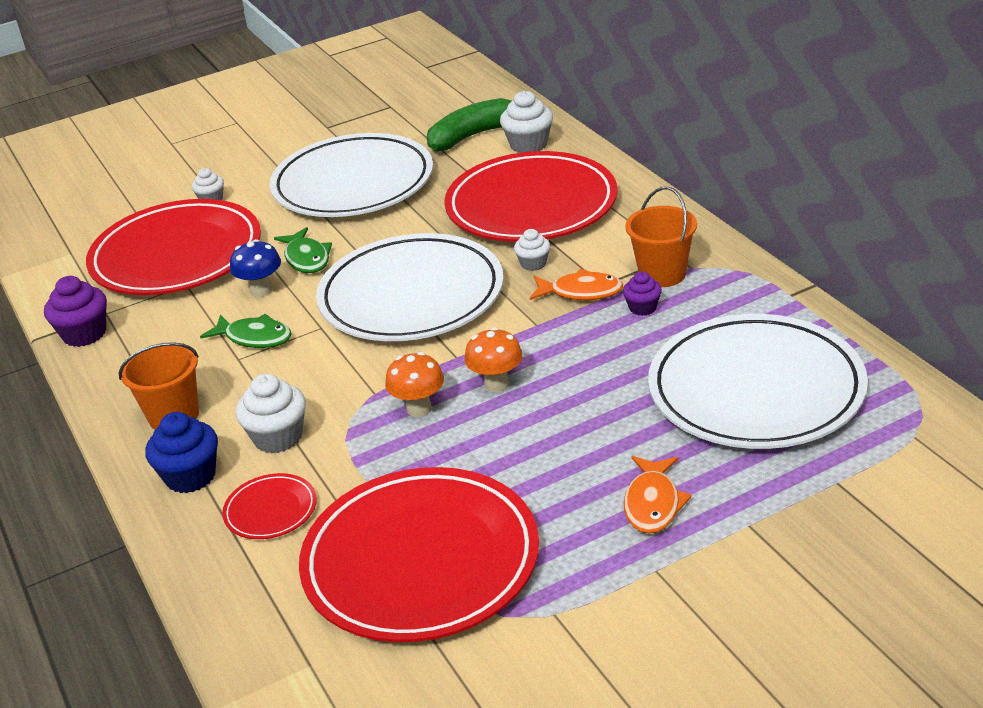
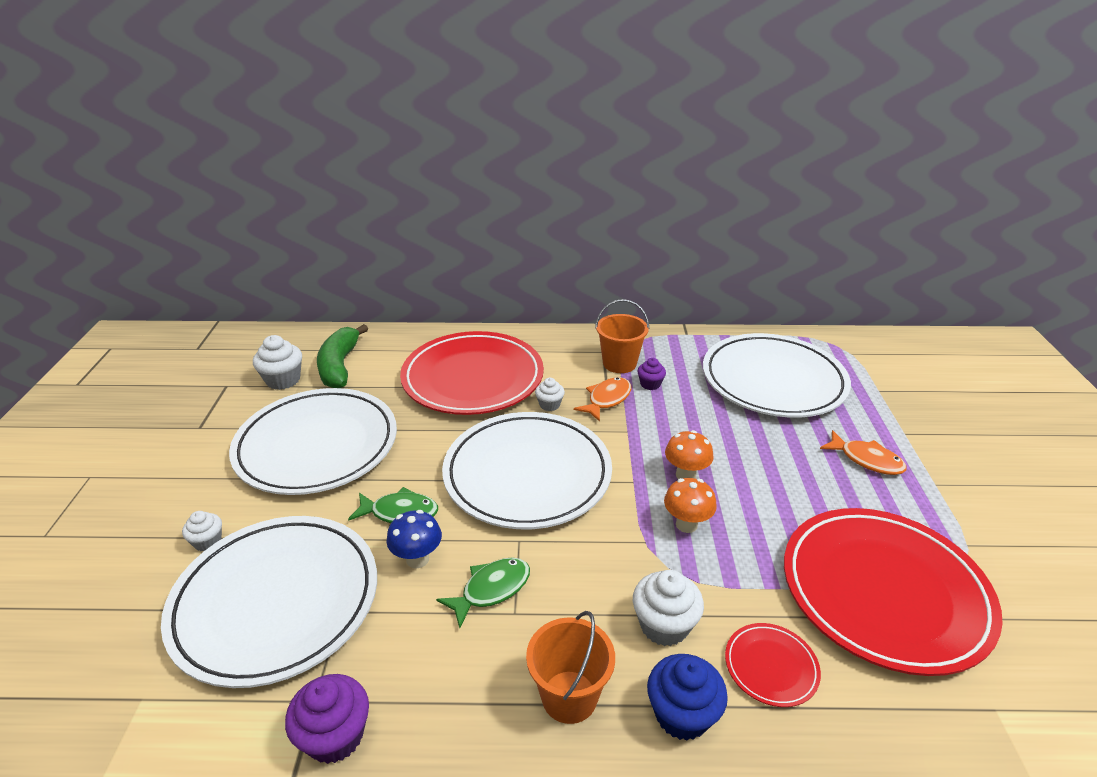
camera: 65 degrees left, 0 degrees up
red plate [86,199,261,295] -> white plate [161,516,377,688]
white cupcake [500,91,553,153] -> white cupcake moved to [253,335,302,390]

